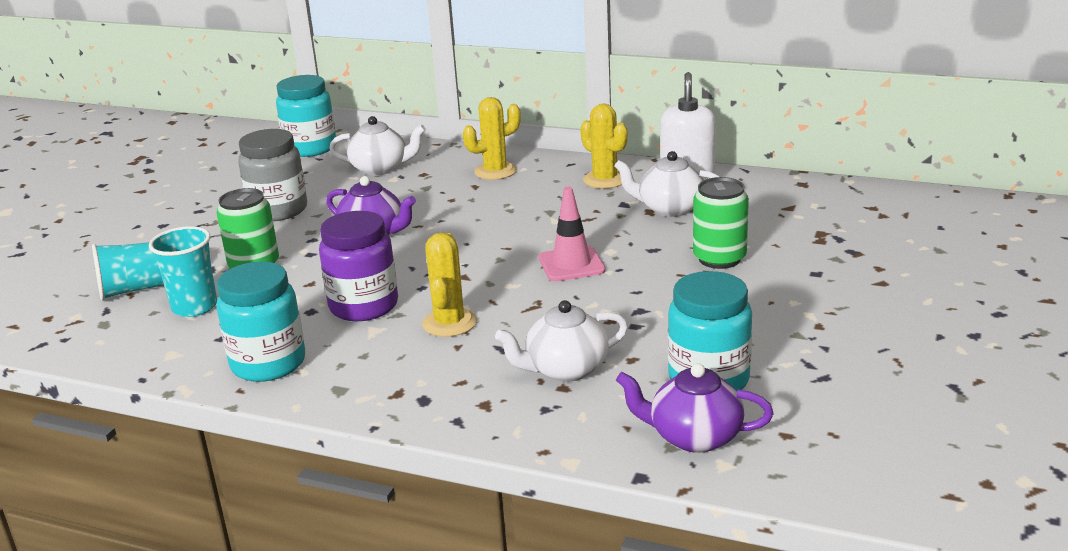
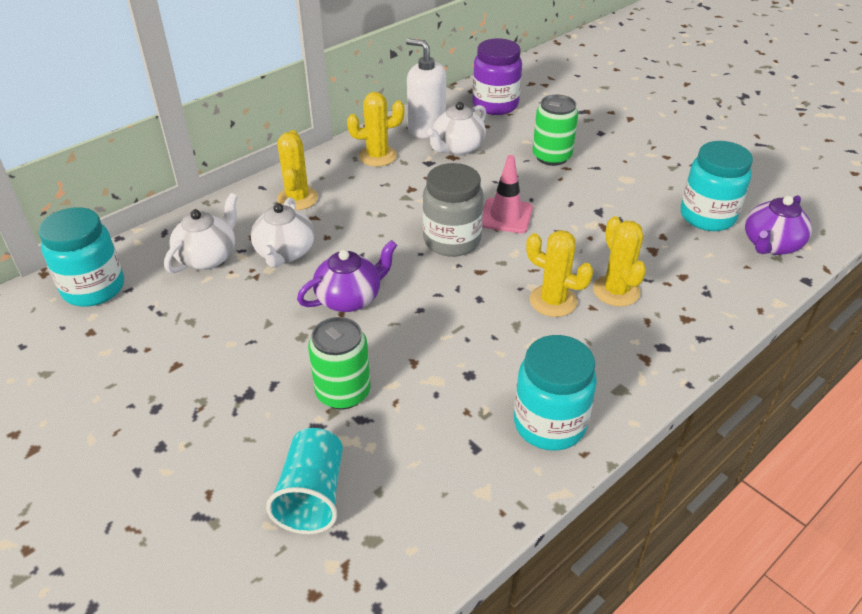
camera: 65 degrees left, 15 degrees up
turquoise cup [149,226,217,317] -> none
grey jar [238,129,307,221] -> grey jar moved to [423,163,483,257]
purple jar [319,211,398,321] -> purple jar moved to [473,38,522,115]
white teapot [495,300,628,382] -> white teapot moved to [251,197,315,268]
none -> yellow cactus [593,216,646,307]

